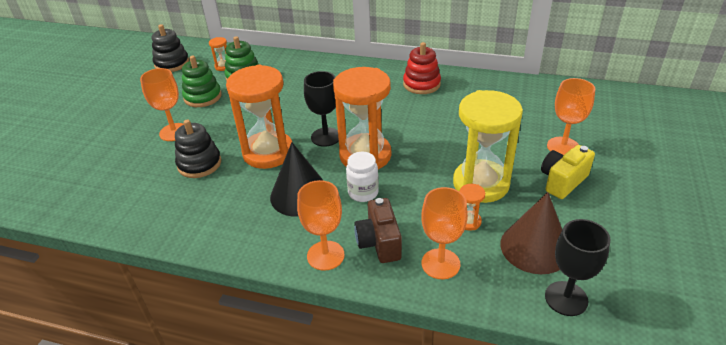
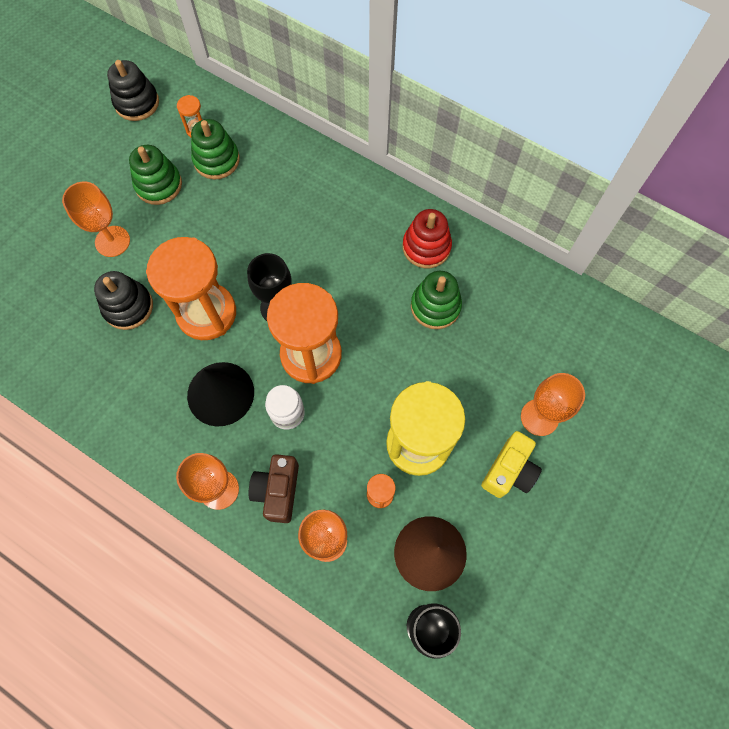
camera: 15 degrees right, 30 degrees up
yellow camera [541,145,595,199] -> yellow camera turned 150 degrees clockwise [481,431,542,498]
none -> green stacking toy [411,271,462,329]

